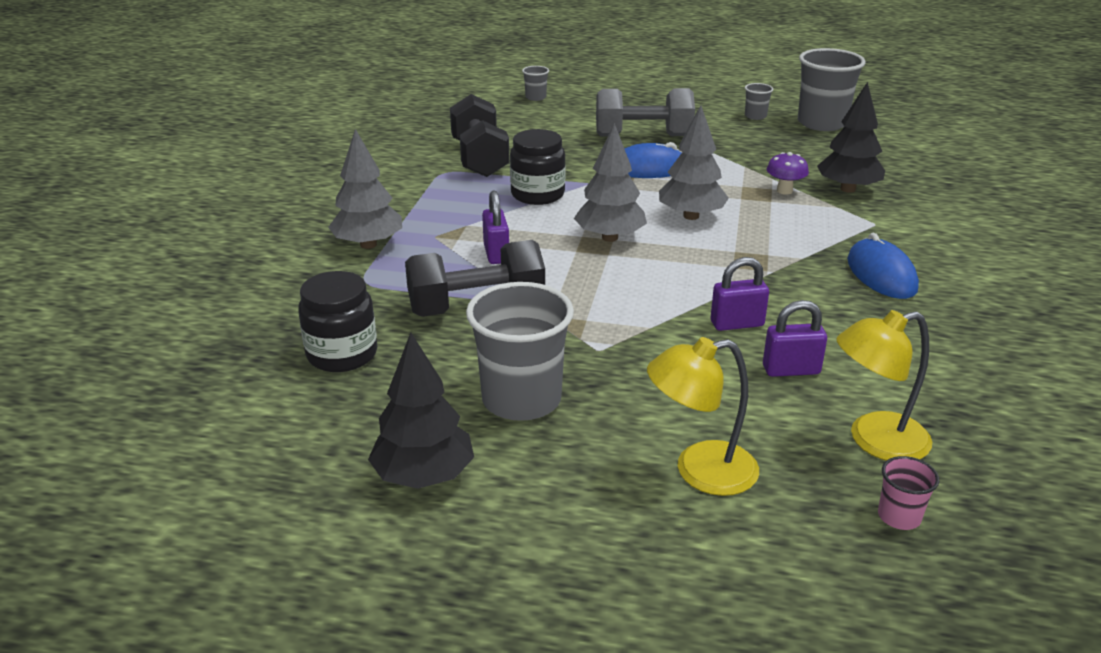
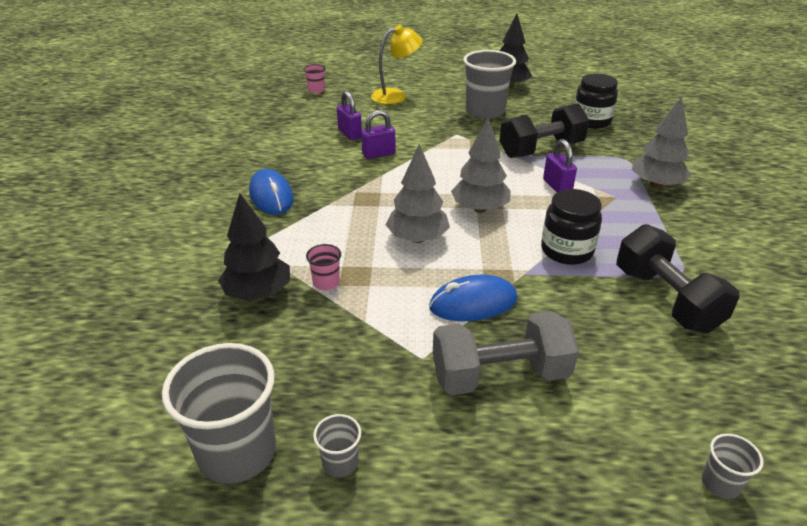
camera: 170 degrees right, 5 degrees up
purple padlock [763,300,827,377] -> purple padlock turned 75 degrees clockwise [337,91,362,140]
purple mushroom [767,152,809,195] -> pink cup [306,244,341,290]
yellow lamp [836,310,932,461] -> none

